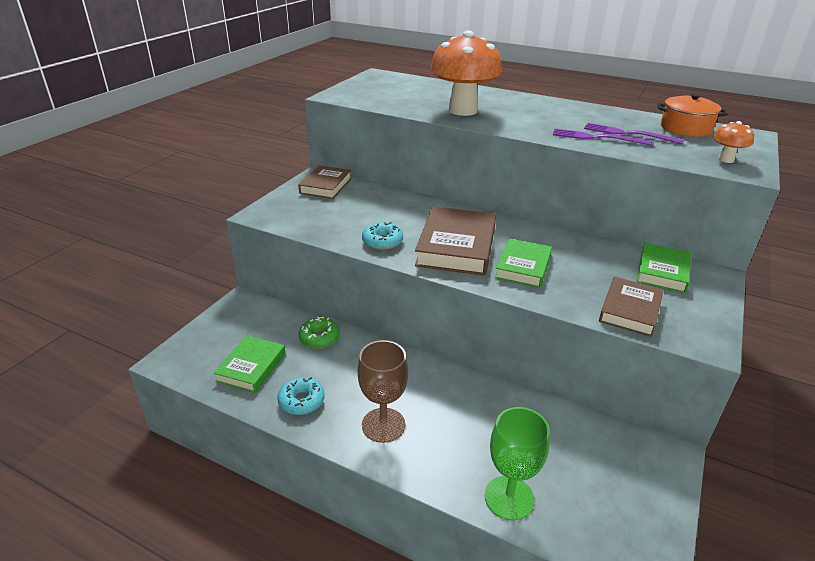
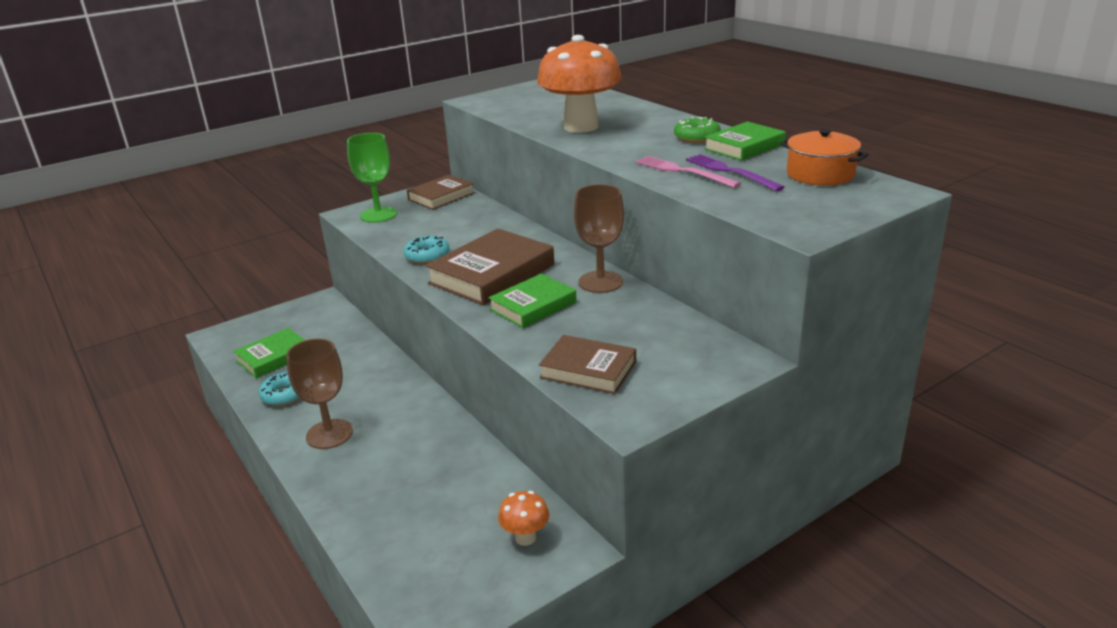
camera: 30 degrees right, 5 degrees down
green donut [299,317,340,349] -> green donut moved to [674,117,721,143]
green goblet [485,407,550,520] -> green goblet moved to [347,133,397,223]
purple fork [553,129,654,146] -> pink fork [635,156,741,188]
brown book [599,277,664,337] -> brown book turned 60 degrees clockwise [539,335,636,394]
green book [636,243,691,293] -> green book moved to [704,121,786,161]
orange mushroom [713,121,754,163] -> orange mushroom moved to [498,491,549,546]
none -> brown goblet [574,184,624,293]

